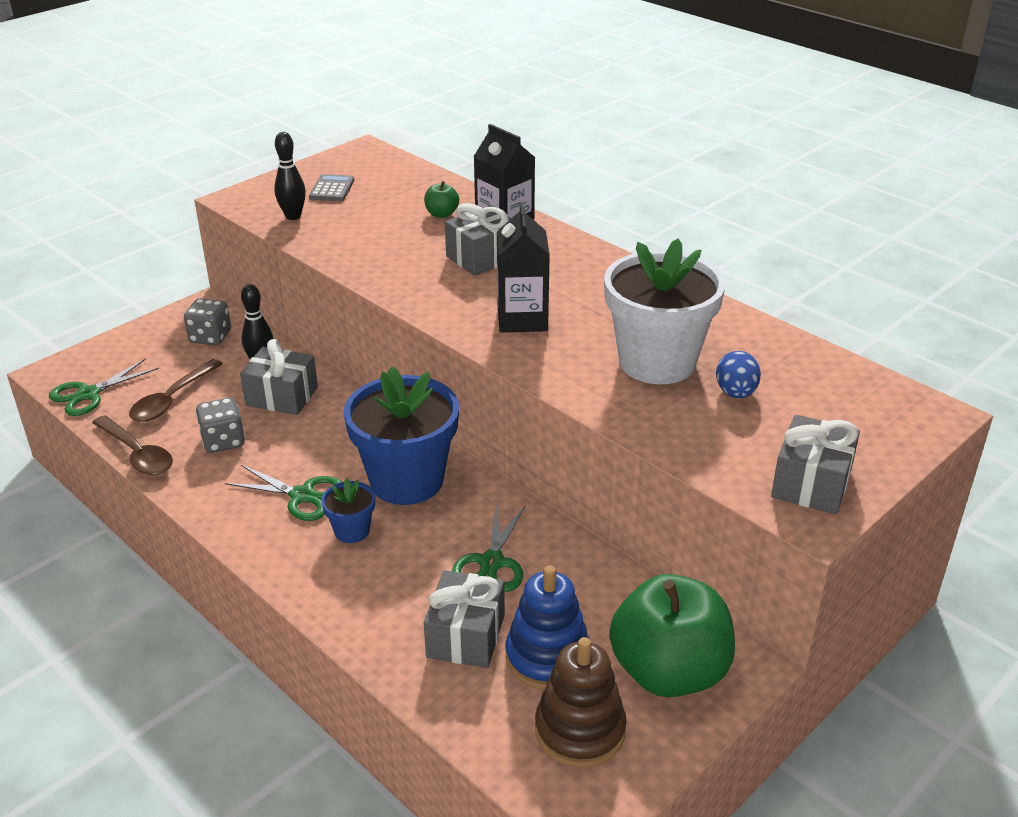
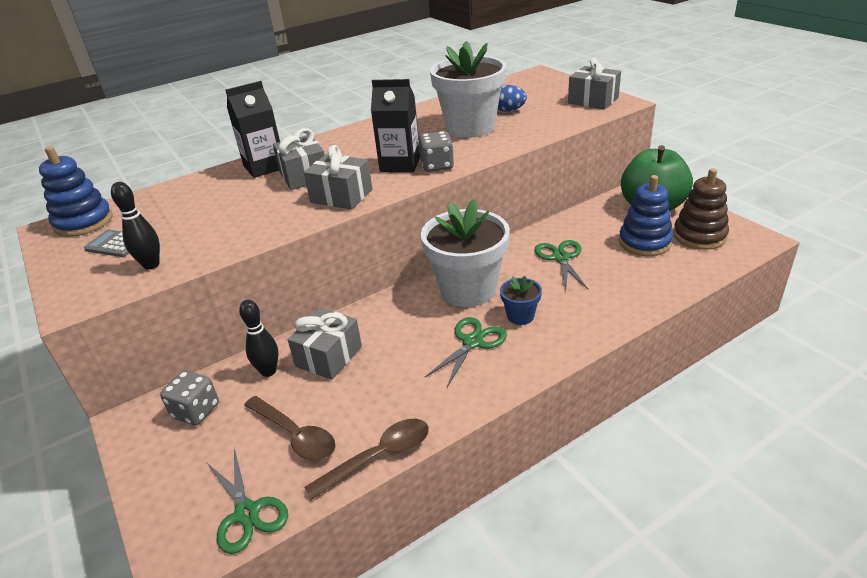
camera: 75 degrees left, 0 degrees up
grey dice [196,398,245,453] -> grey dice moved to [418,131,454,172]
blue flower pot [344,366,459,505] -> white flower pot [421,199,510,307]
green apple [424,181,459,218] -> none
grey gift [424,570,505,668] -> grey gift moved to [304,145,372,210]
green scissors [452,505,525,592] -> green scissors turned 120 degrees counterclockwise [535,240,588,290]
none -> blue stacking toy [39,146,113,237]

